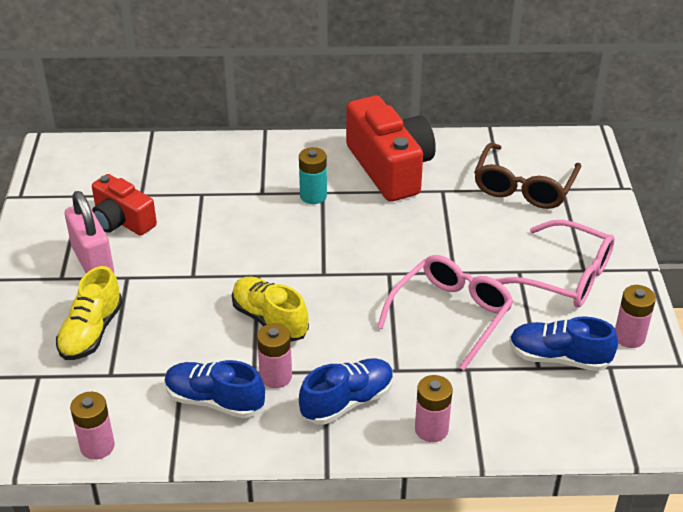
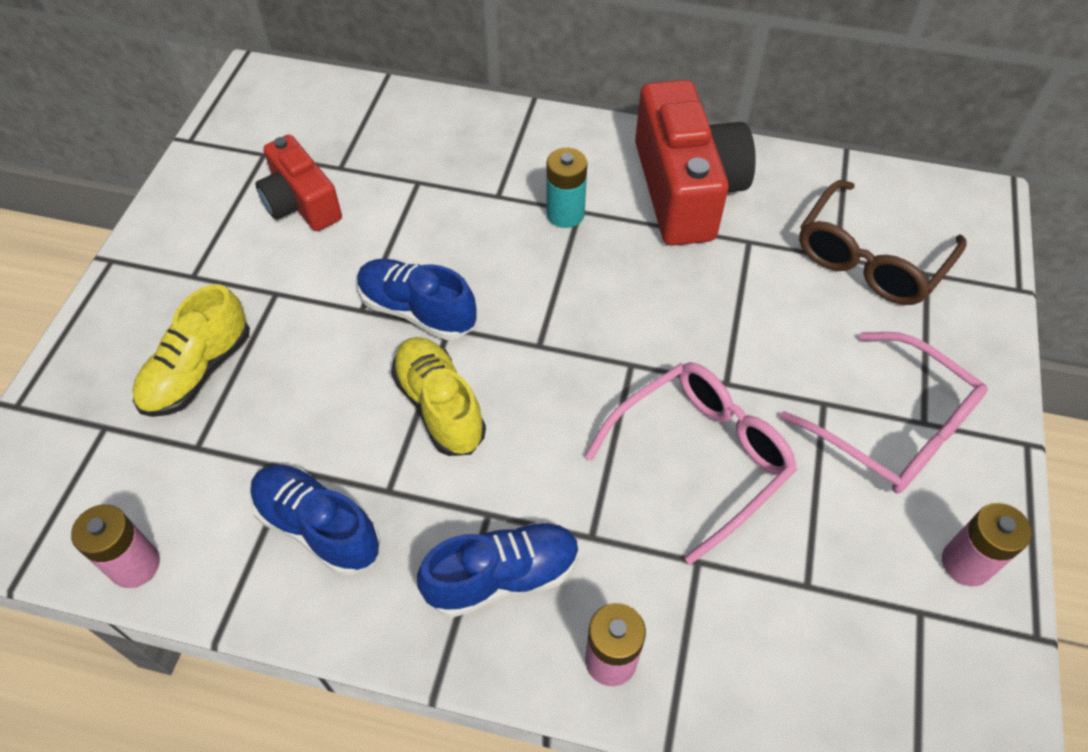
camera: 15 degrees right, 15 degrees up
pink padlock [65,191,114,273] -> none
pink battery [257,323,292,388] -> none
blue shoe [509,316,618,371] -> blue shoe moved to [357,259,477,340]

